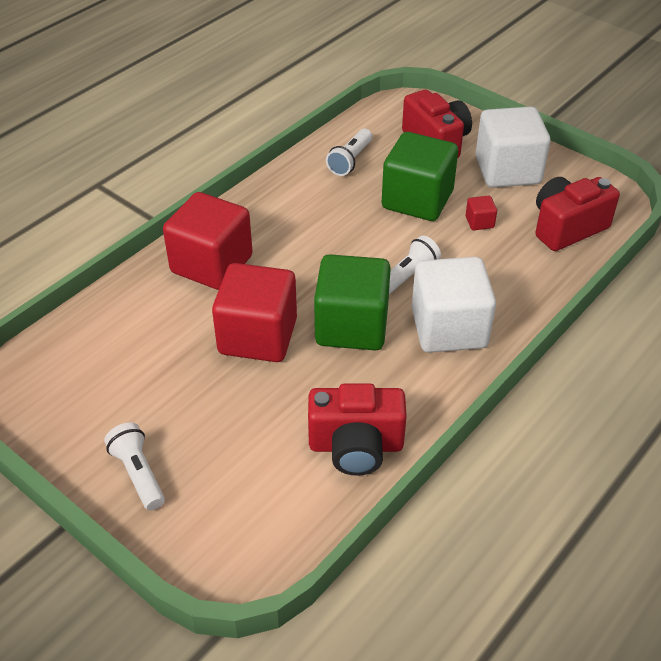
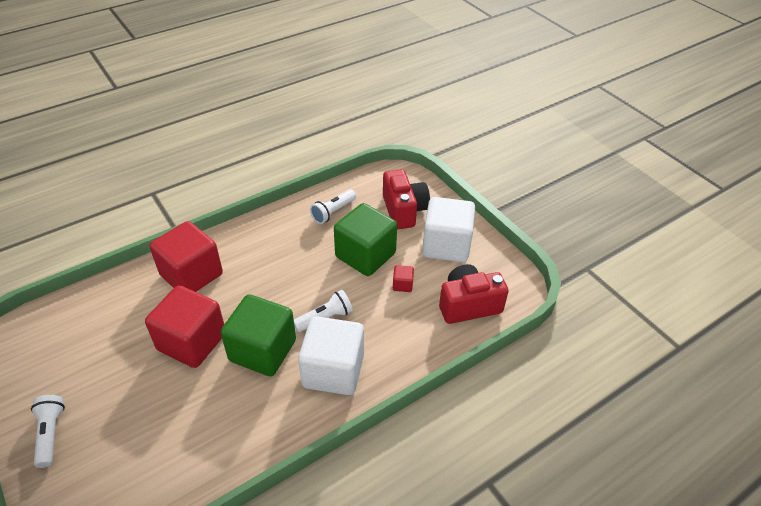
camera: 15 degrees right, 0 degrees up
red camera [308,383,407,476] -> none

